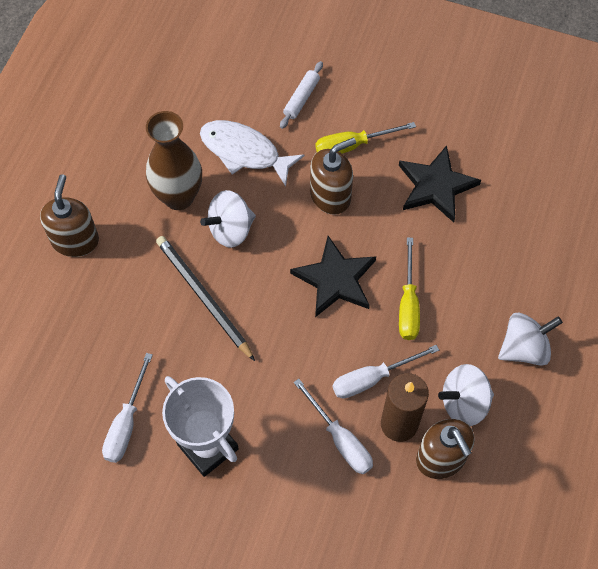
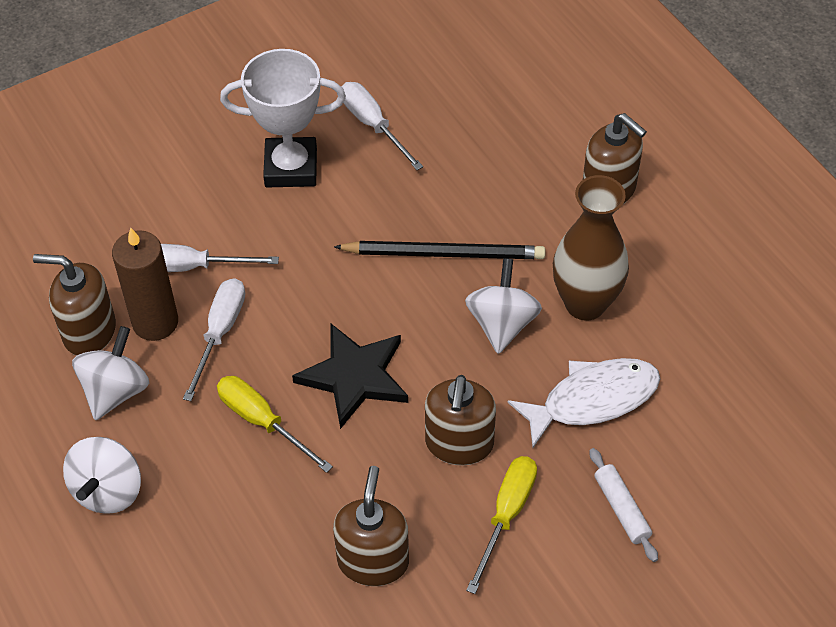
camera: 130 degrees right, 10 degrees down
black star [399,145,481,222] -> brown soap dispenser [333,466,409,586]

